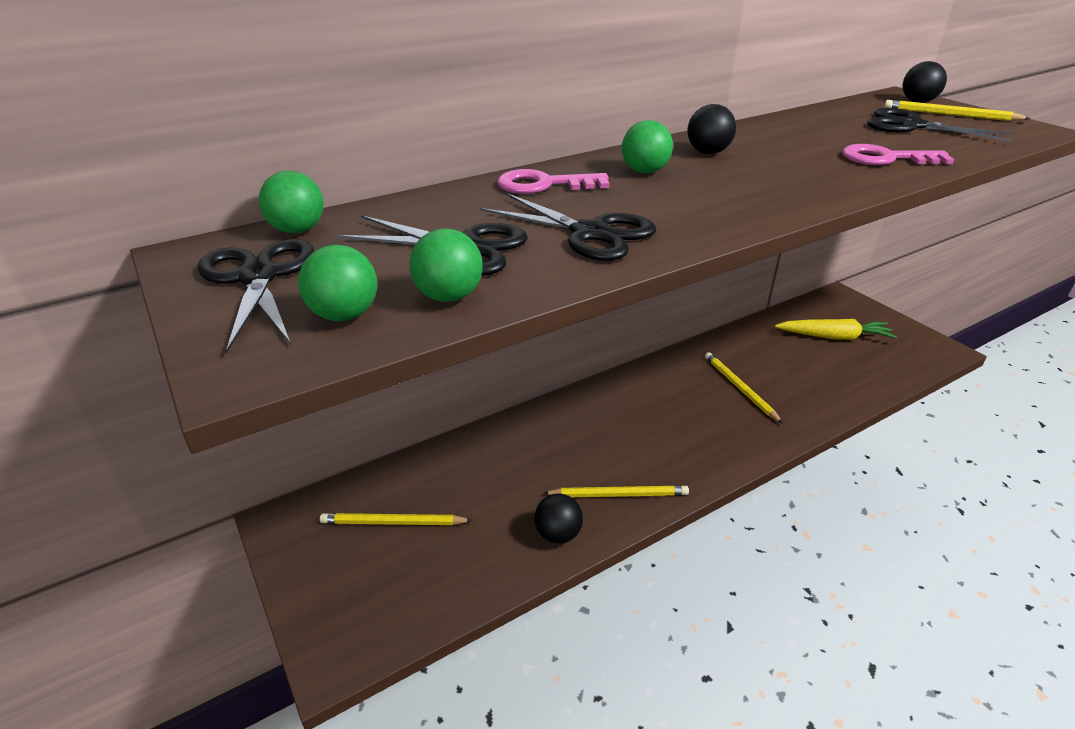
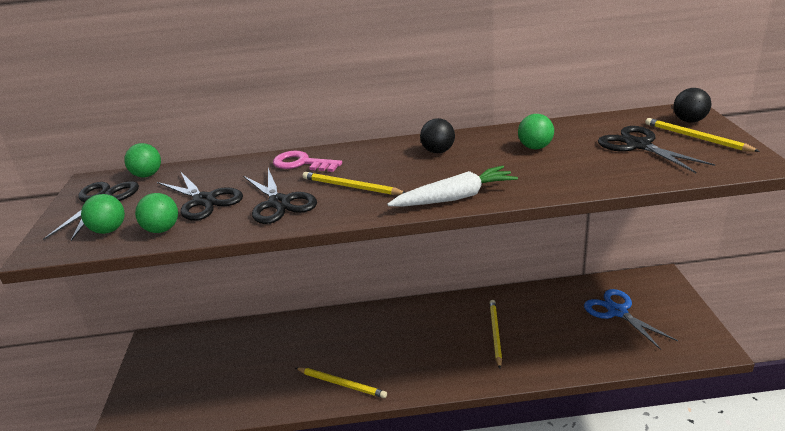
camera: 30 degrees right, 5 degrees down
yellow pencil [320,513,473,525] -> yellow pencil moved to [303,172,406,195]
black ball [534,493,583,544] -> none
green ball [622,120,673,173] -> green ball moved to [518,114,554,149]
yellow carrot [775,319,897,340] -> blue scissors [584,289,678,350]
pink key [842,144,954,165] -> none
none -> white carrot [387,166,518,207]

